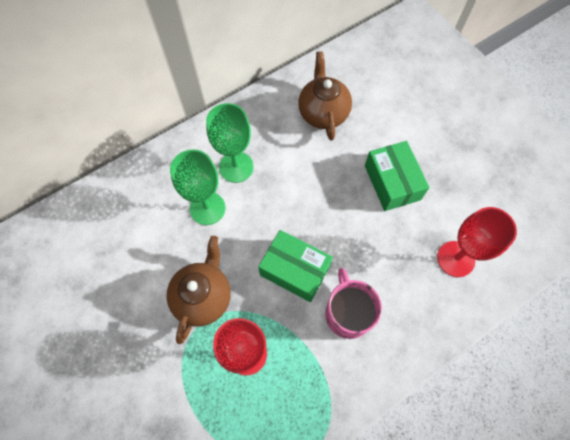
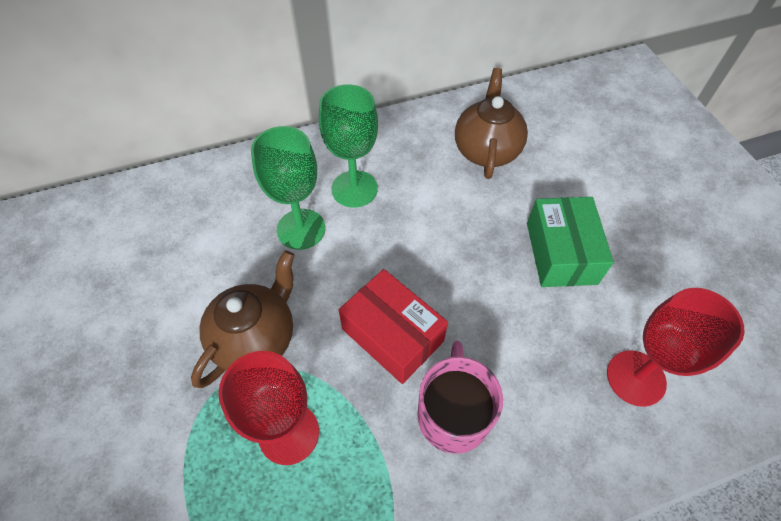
camera: 15 degrees right, 10 degrees down
green box [258,230,333,302] -> red box [339,269,448,384]

